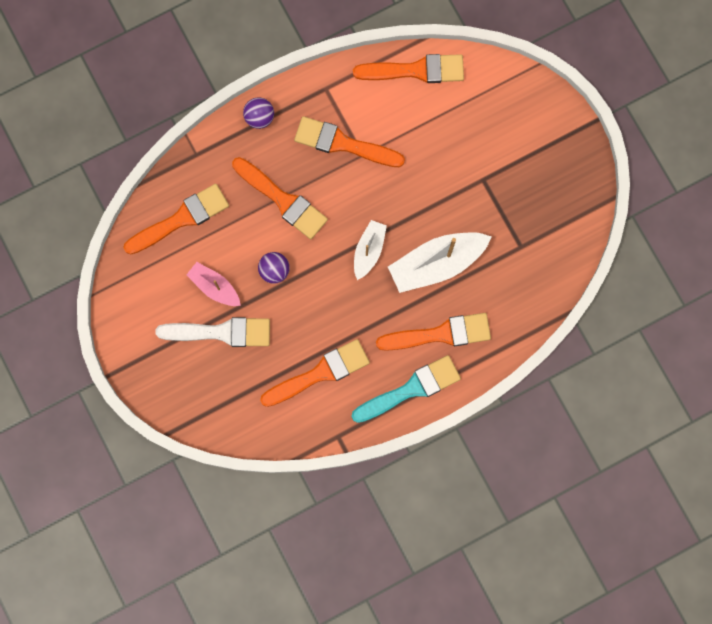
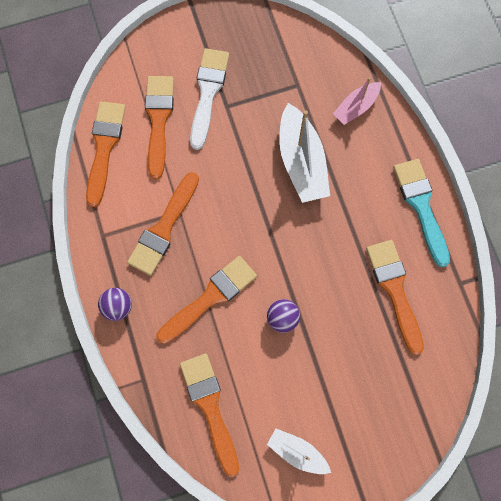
camera: 80 degrees left, 5 degrees down
white brush [155,317,270,347] -> white brush moved to [190,48,229,150]
pink boat [186,262,241,306] -> pink boat moved to [333,78,381,125]
white boat [354,220,387,280] -> white boat moved to [267,428,331,474]
orange brush [376,313,491,351] -> orange brush moved to [145,76,174,179]

